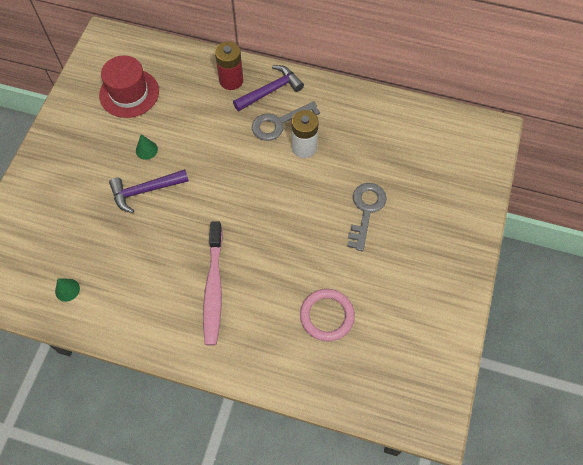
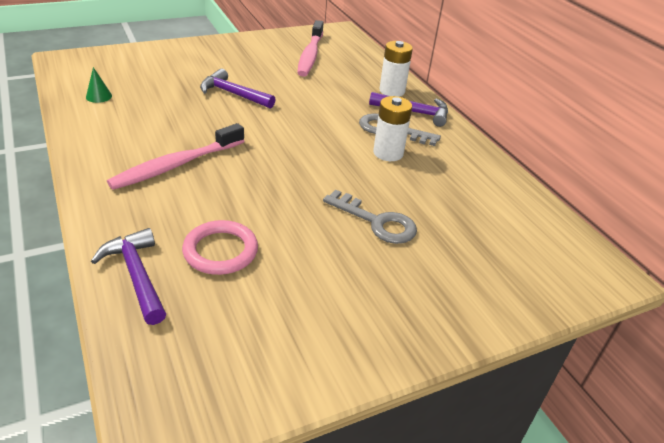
camera: 45 degrees right, 25 degrees down
red hat [99,56,159,118] -> pink toothbrush [297,20,324,77]
green cone [136,134,158,160] -> none
red battery [215,41,243,90] -> white battery [379,41,413,97]
grey key [347,183,387,251] -> grey key turned 60 degrees clockwise [323,190,417,244]
none -> purple hammer [91,228,166,325]

